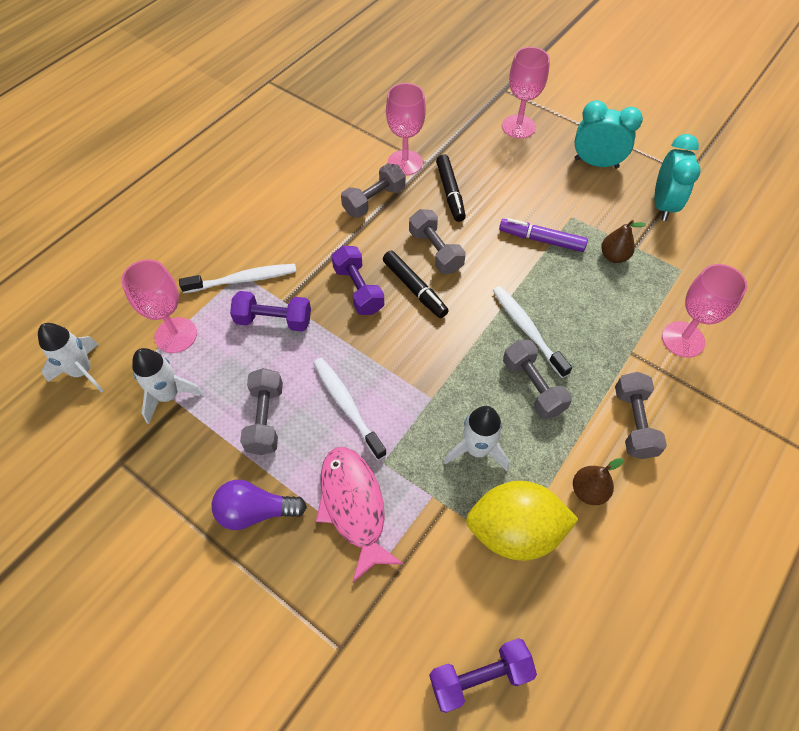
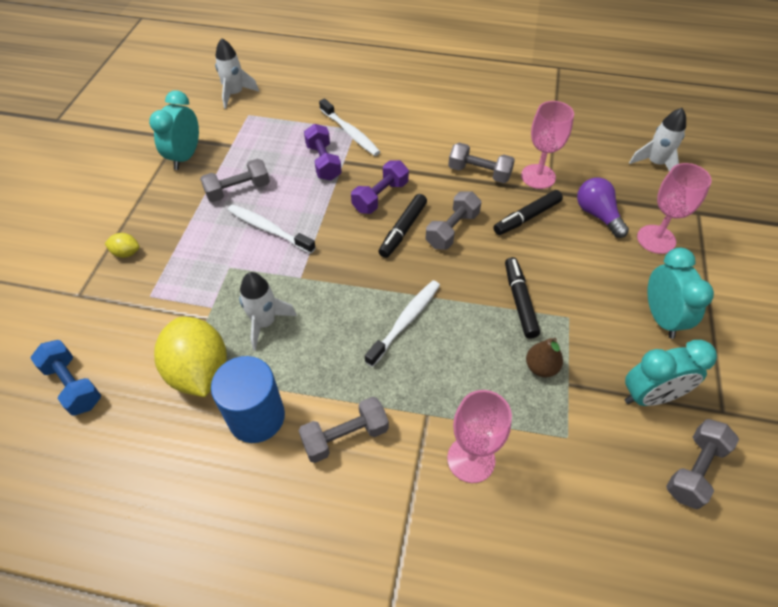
camera: 65 degrees right, 5 degrees down
pink goblet [121,259,197,353] -> none
white rocket [132,348,204,424] -> white rocket moved to [629,108,686,172]
purple light bulb [212,480,307,530] -> purple light bulb moved to [577,178,629,238]
white toothbrush [313,358,387,460] -> white toothbrush turned 90 degrees counterclockwise [228,205,316,254]
pink fish [316,447,403,583] -> none
purple dumbbell [429,638,537,713] -> blue dumbbell [30,340,101,416]
purple marker [499,218,588,252] -> black marker [505,257,540,339]
grey dumbbell [503,340,572,419] -> grey dumbbell moved to [666,419,739,509]
brown pear [573,458,624,505] -> blue cylinder [211,356,285,443]
none -> yellow lemon [105,233,140,258]
none -> turquoise clock [149,90,199,170]

